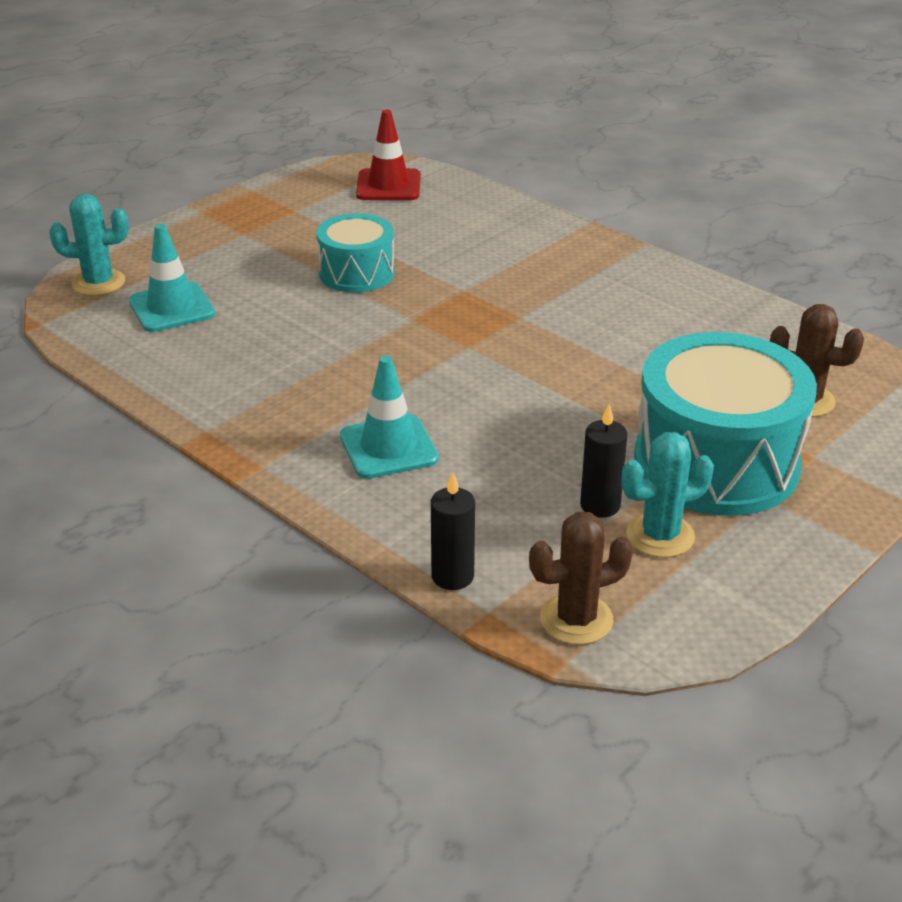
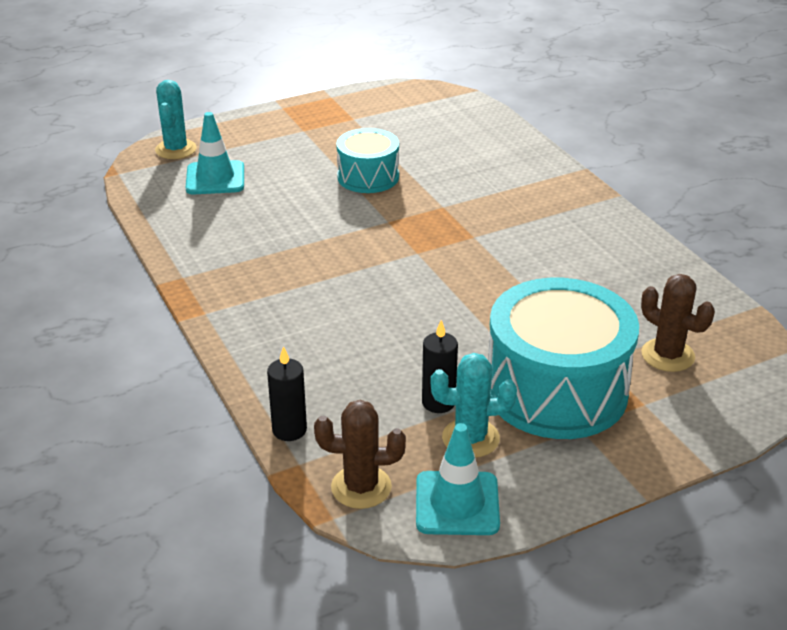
camera: 20 degrees right, 0 degrees up
turquoise cactus [49,194,129,296] -> turquoise cactus turned 75 degrees clockwise [155,80,197,159]
turquoise traffic cone [340,356,439,479] -> turquoise traffic cone moved to [416,423,500,535]
red traffic cone [356,110,421,200] -> none

